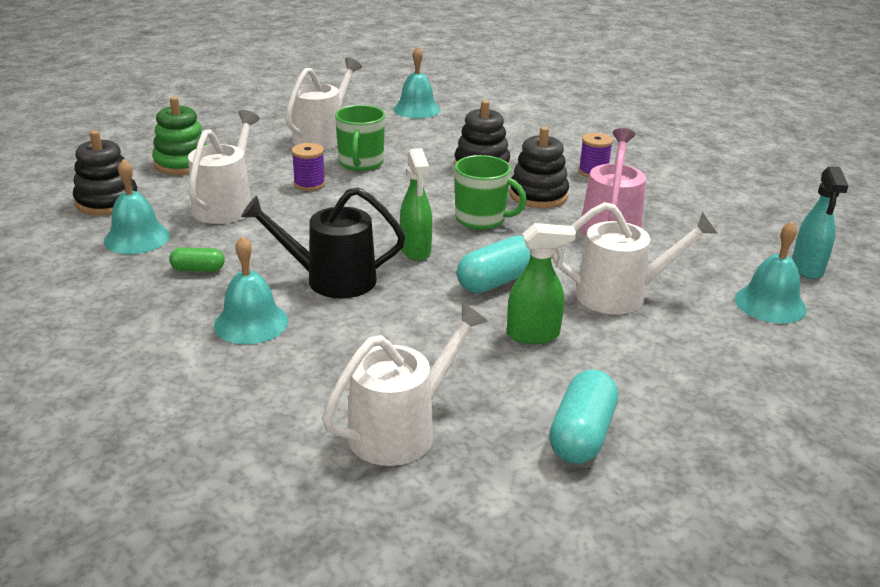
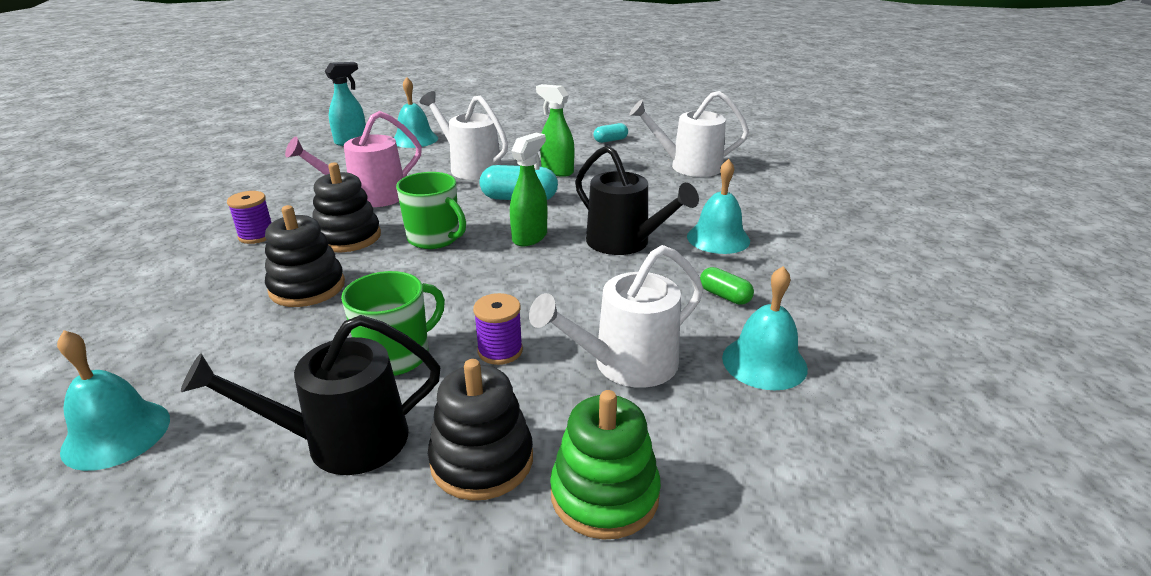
camera: 135 degrees left, 0 degrees up
black stacking toy [73,131,137,215] -> black stacking toy moved to [428,359,533,501]
white watering can [285,57,362,150] -> black watering can [181,315,440,475]
green mug [455,155,527,230] -> green mug turned 150 degrees clockwise [396,172,466,249]
turquoise capsule [549,370,618,464] -> turquoise capsule [594,123,628,143], size x0.58

